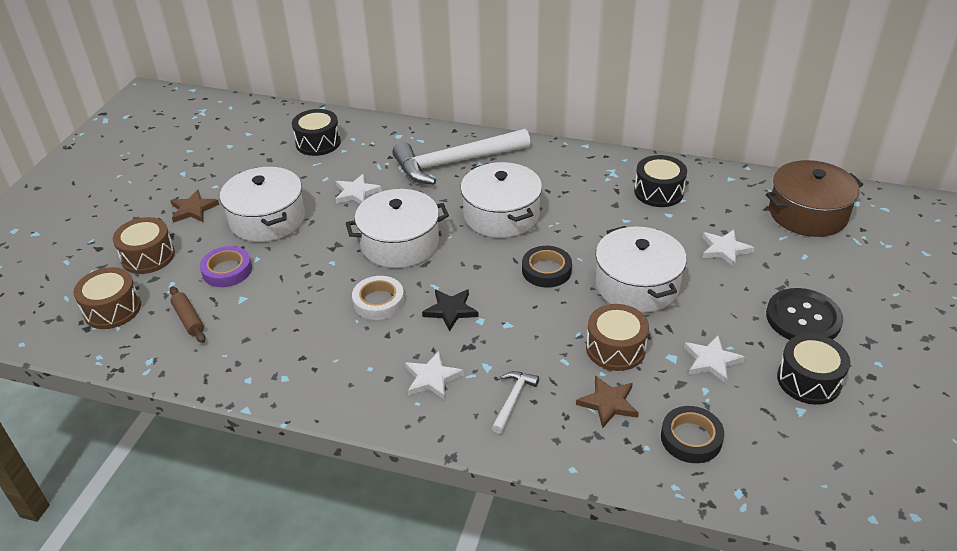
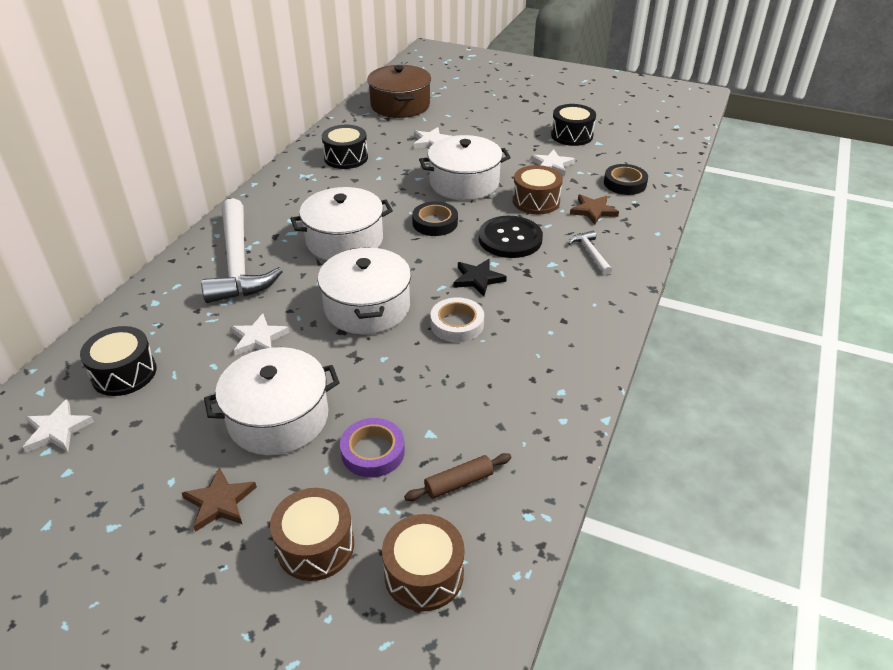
camera: 85 degrees left, 0 degrees up
white star [405,351,464,400] -> white star moved to [23,399,94,452]
white hammer [492,371,539,434] -> white hammer turned 45 degrees clockwise [568,231,612,275]
black button [766,288,843,340] -> black button moved to [479,216,543,258]

